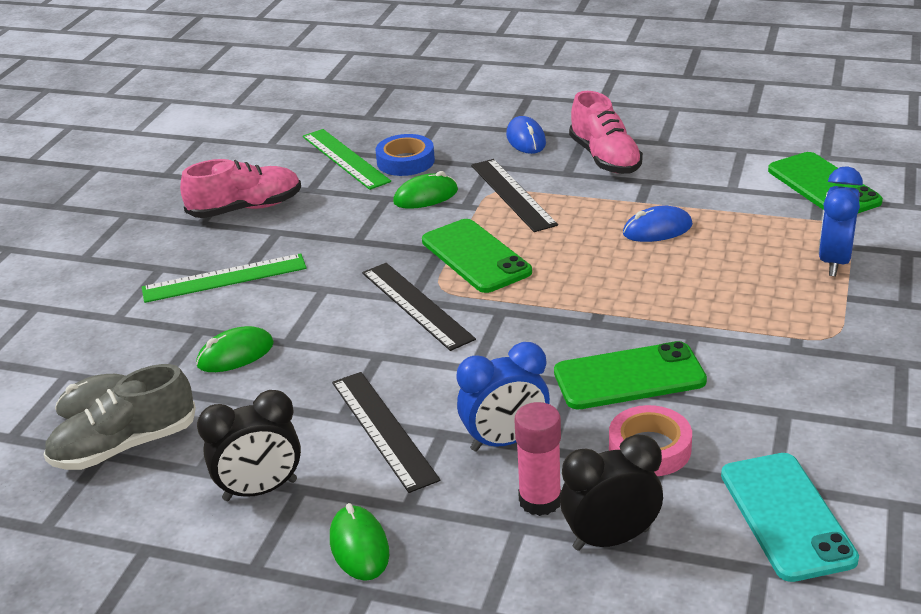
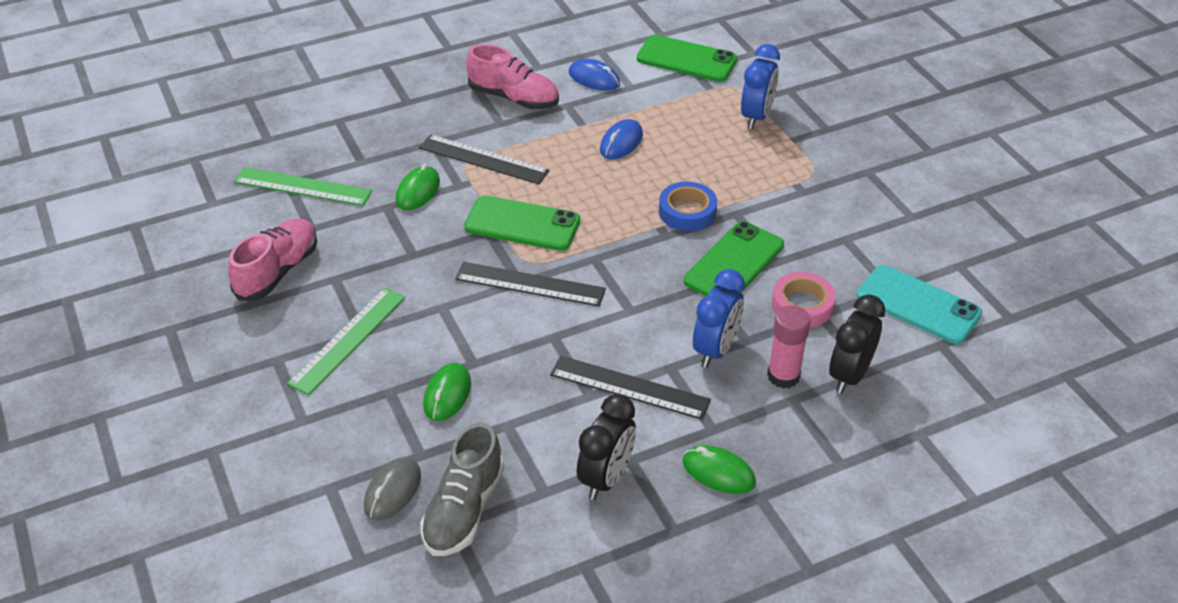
camera: 45 degrees left, 10 degrees up
blue tape [375,134,435,176] -> blue tape moved to [659,182,717,231]
blue mouse [506,116,546,154] -> blue mouse moved to [569,59,620,91]
blue clock [818,166,863,276] -> blue clock turned 135 degrees counterclockwise [741,44,780,129]

